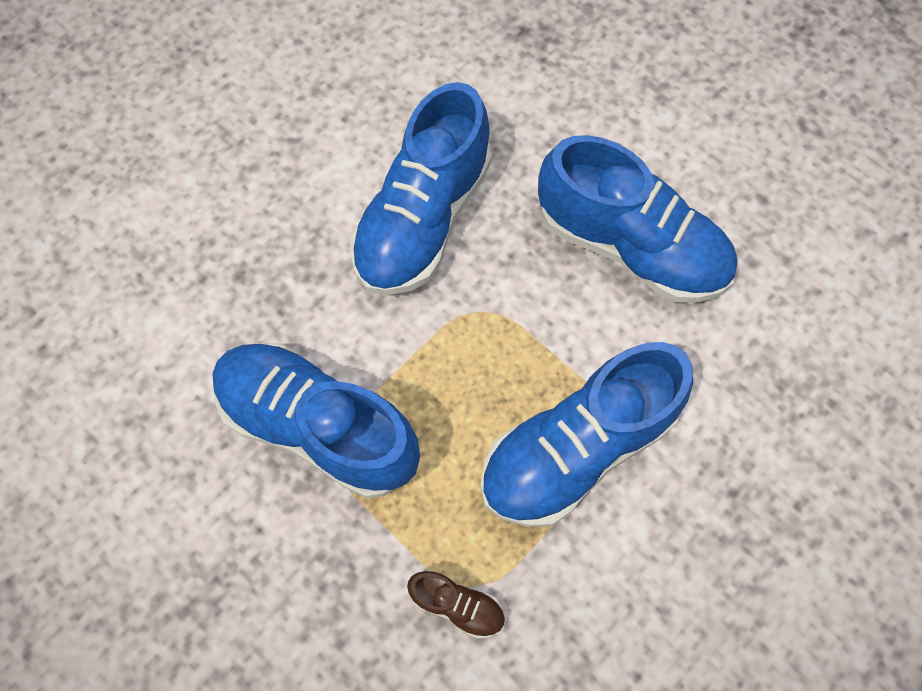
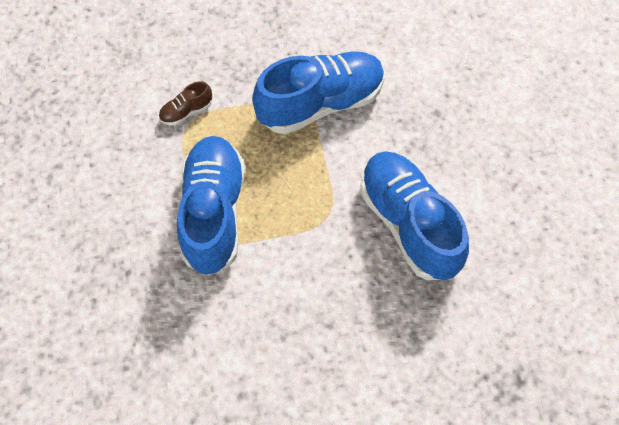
camera: 125 degrees right, 5 degrees down
blue shoe [538,135,738,303] -> none

